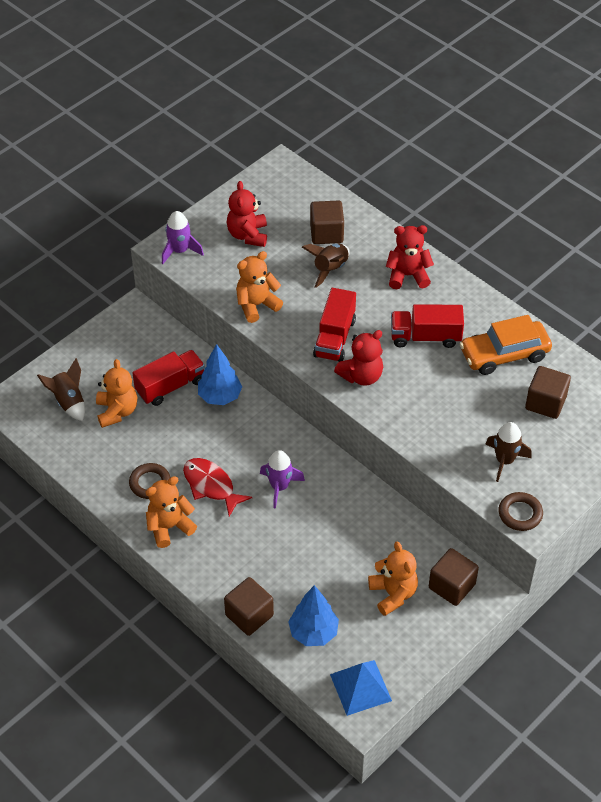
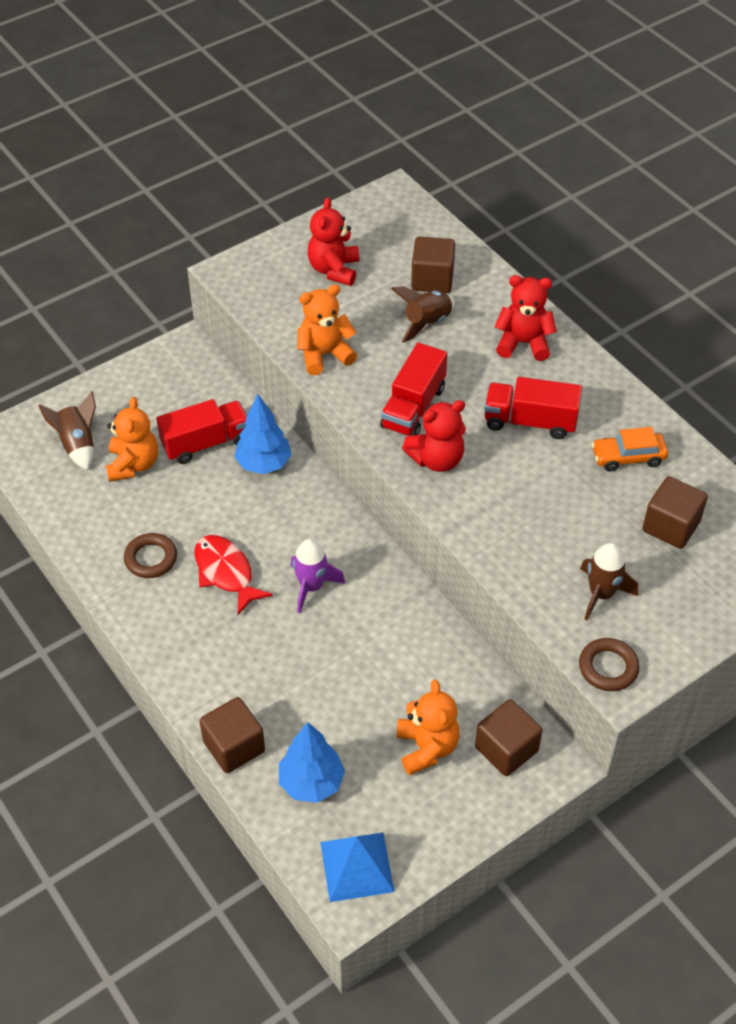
camera: 10 degrees right, 0 degrees up
orange teddy bear [146,476,197,548] -> none
purple rocket [162,211,204,264] -> none
orange car [460,315,552,375] -> orange car [592,427,668,471], size x0.63

